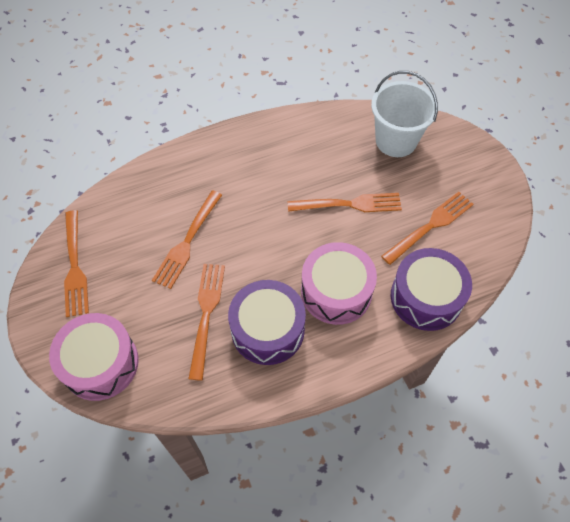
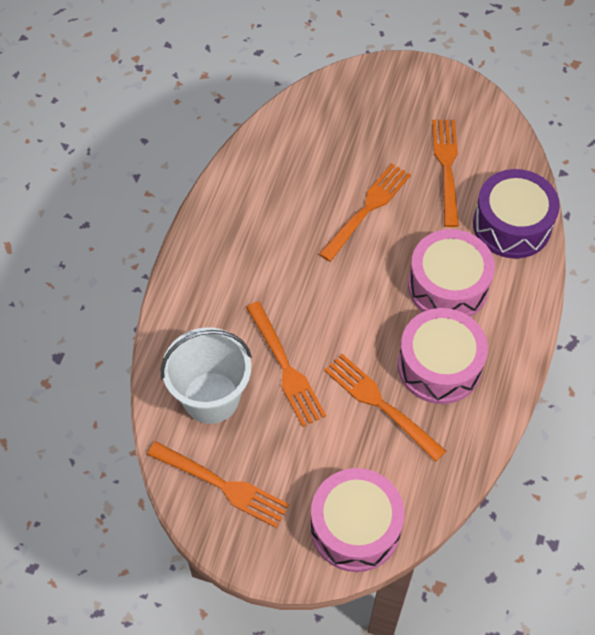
camera: 50 degrees left, 0 degrees up
purple drum [228,280,306,365] -> pink drum [398,308,488,404]
white bucket [371,71,438,157] -> white bucket moved to [160,327,252,424]

